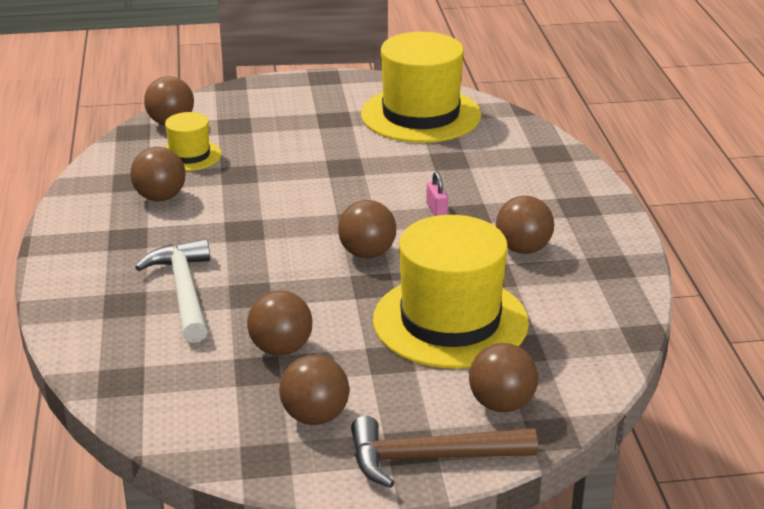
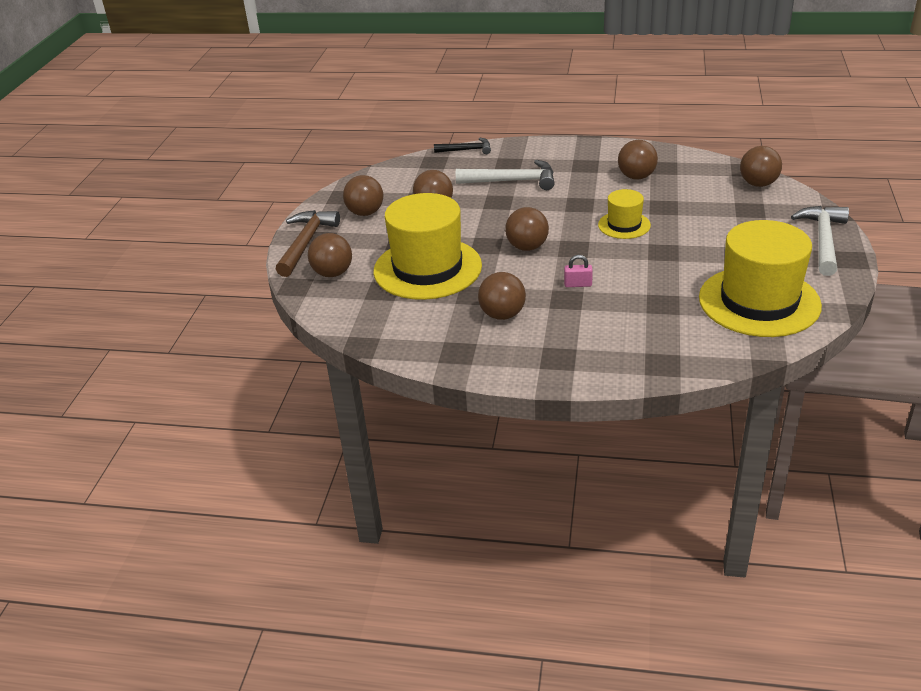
camera: 110 degrees right, 5 degrees up
yellow hat [164,112,222,171] -> yellow hat moved to [598,189,651,239]
none -> black hammer [434,138,491,154]
none -> white hammer [791,206,849,276]

